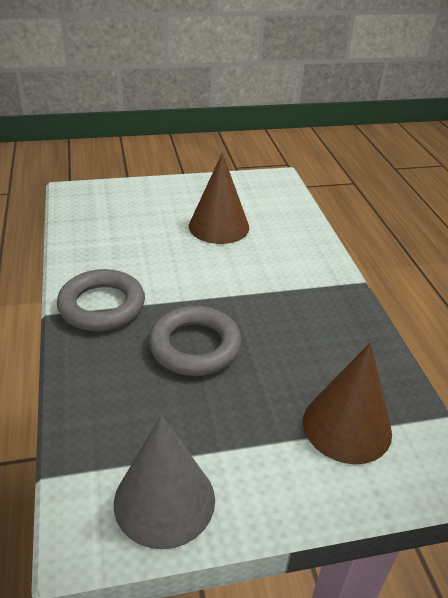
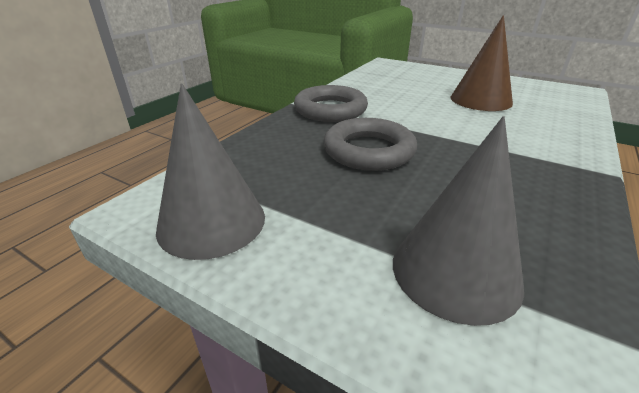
camera: 45 degrees right, 5 degrees down
brown cone [303,342,392,464] -> grey cone [393,116,524,326]

